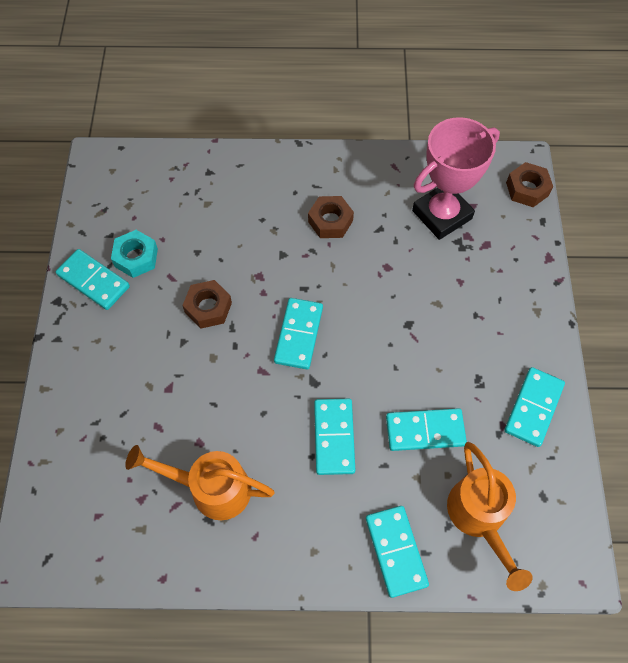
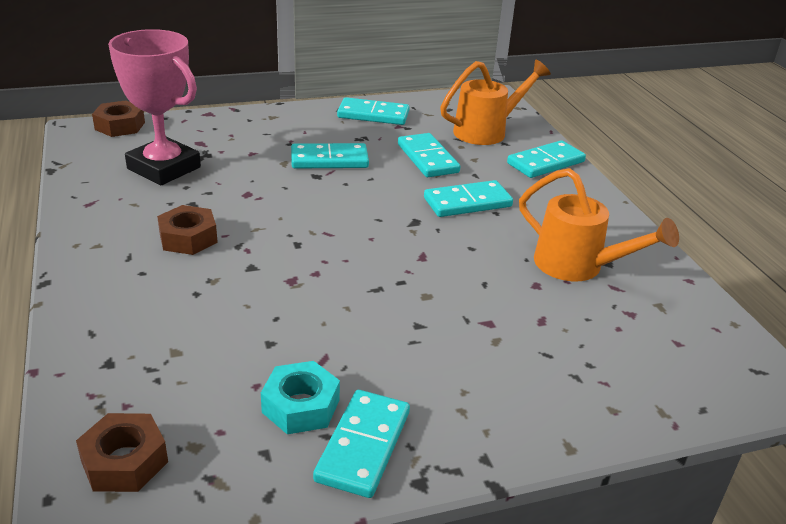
camera: 110 degrees left, 30 degrees down
orange watering can [125,445,275,520] -> orange watering can turned 45 degrees counterclockwise [519,168,679,281]
brown nut [182,280,232,329] -> brown nut moved to [76,413,168,492]
turquoise domino [274,298,323,369] -> turquoise domino moved to [291,143,369,169]

